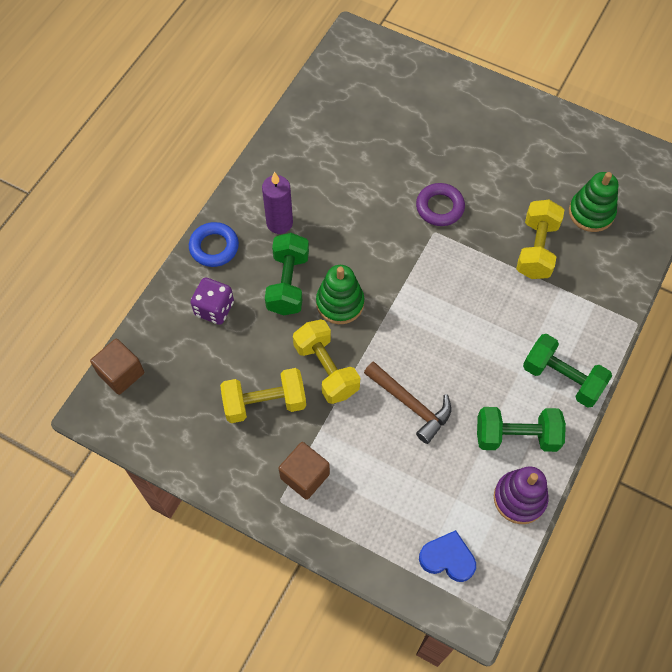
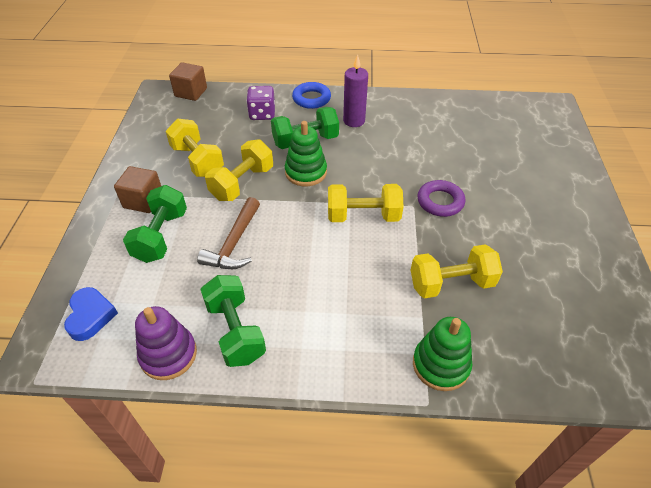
camera: 65 degrees right, 15 degrees down
green dumbbell [523,334,612,408] -> green dumbbell moved to [123,185,187,263]
green stacking toy [569,172,618,232] -> green stacking toy moved to [413,317,472,391]
none -> yellow dumbbell [328,184,404,222]

